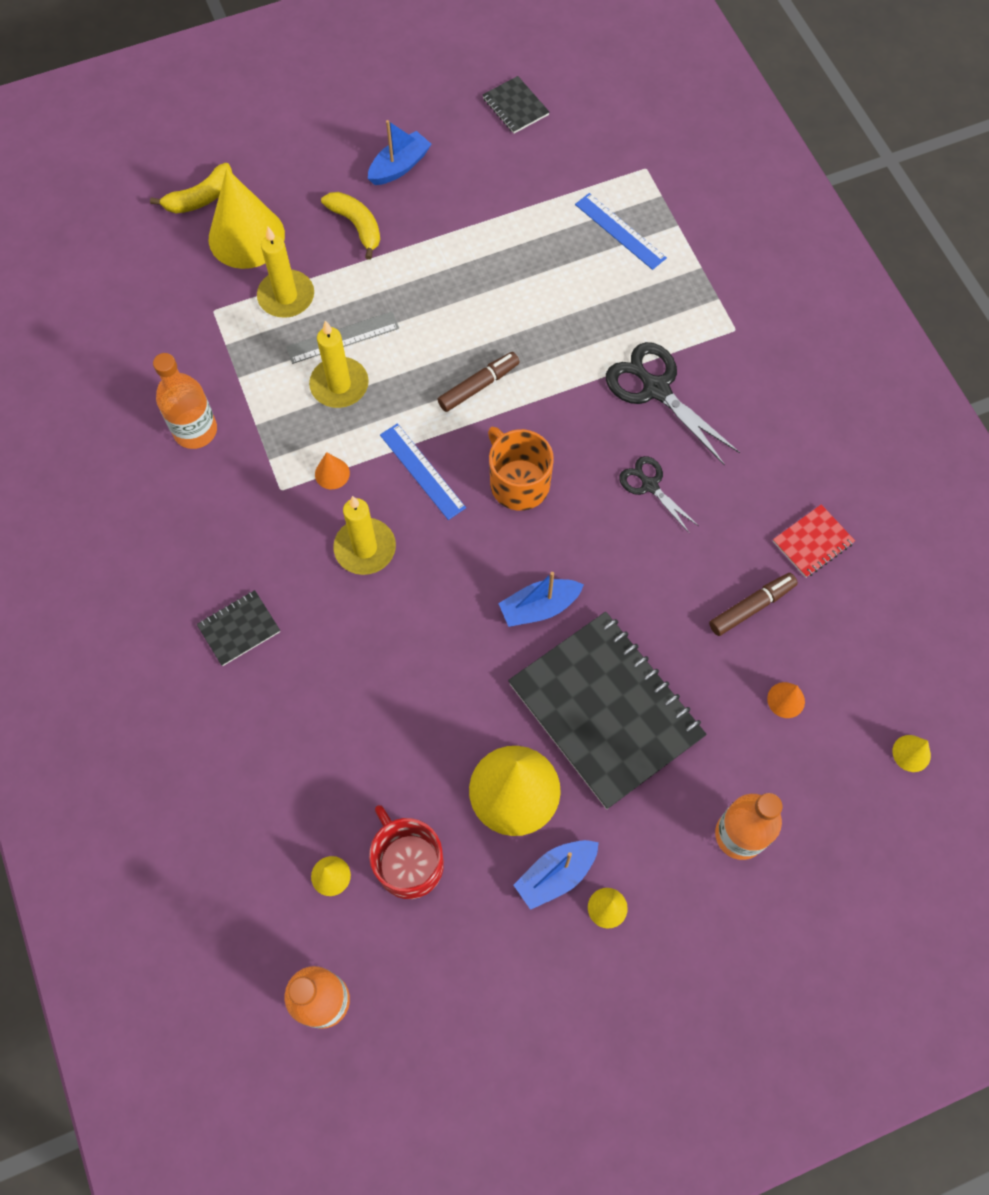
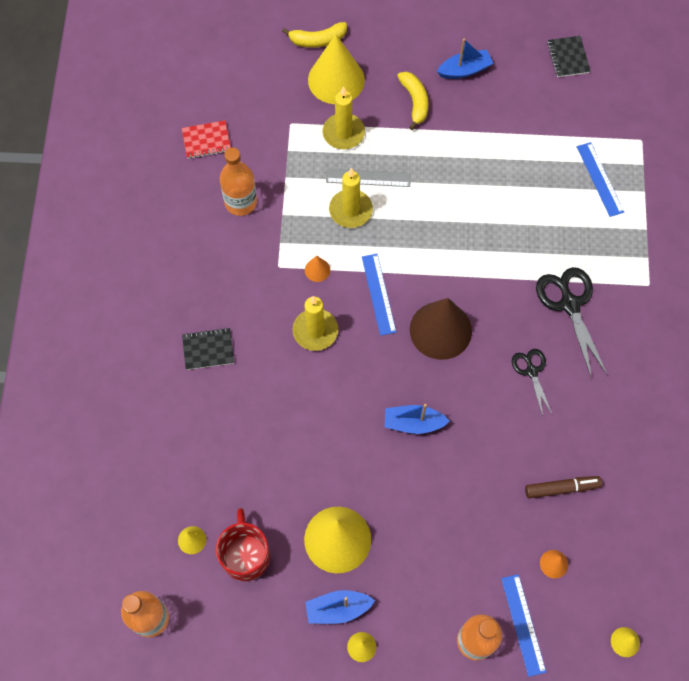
camera: 25 degrees right, 0 degrees up
brown marker [437,352,519,412] -> none
orange mug [488,427,554,511] -> brown cone [410,298,472,360]
black notebook [508,612,707,809] -> none
red notebook [773,504,855,578] -> red notebook moved to [182,120,231,159]
none -> blue ruler [501,574,546,677]

